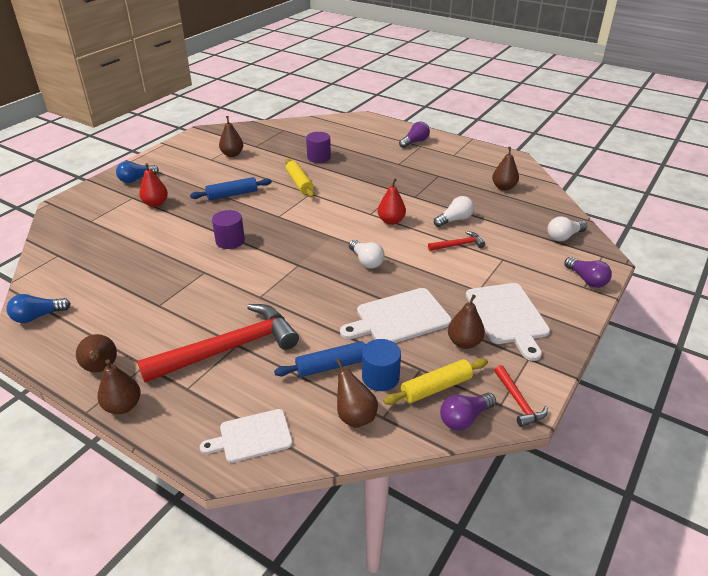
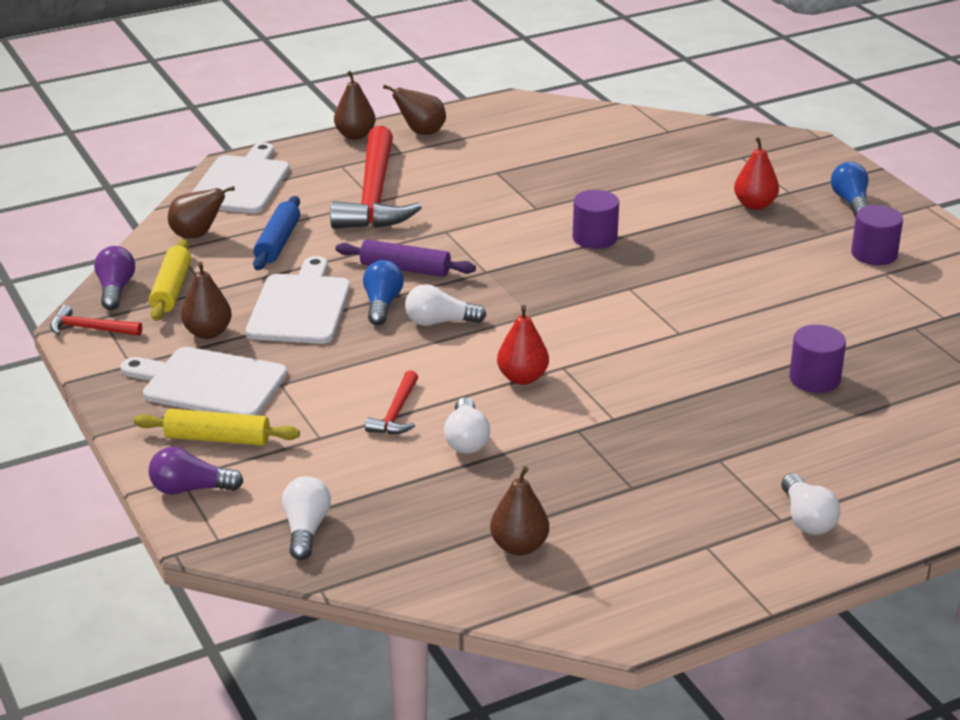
camera: 120 degrees right, 5 degrees down
blue light bulb [7,294,71,323] -> blue light bulb moved to [363,260,404,325]
blue rolling pin [190,177,272,200] -> none
white cutting board [200,409,293,463] -> white cutting board [192,143,290,213], size x1.50
brown pear [219,116,243,157] -> none
yellow rolling pin [285,159,314,197] -> yellow rolling pin moved to [134,409,300,446]
blue cylinder [362,339,401,391] -> none
purple light bulb [399,122,430,148] -> white light bulb [781,473,840,535]
none -> purple rolling pin [335,240,476,277]
none -> purple cylinder [851,205,903,265]

